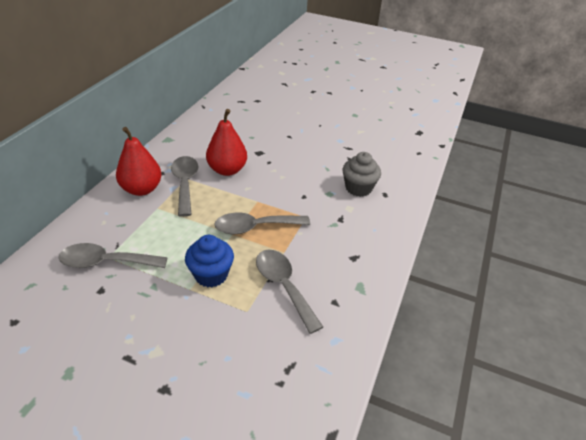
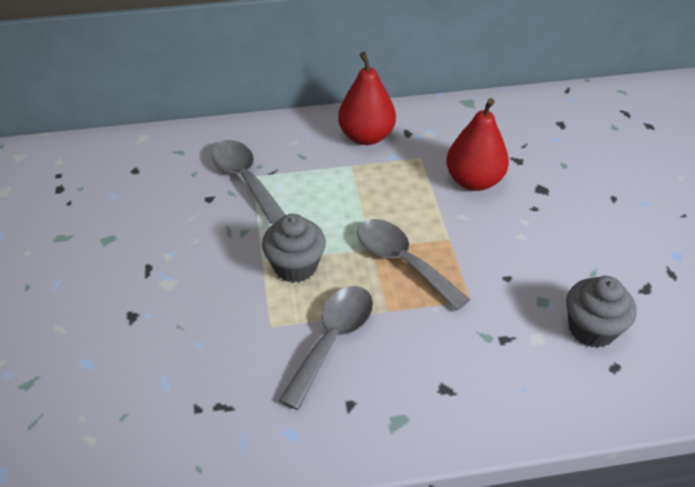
camera: 60 degrees right, 5 degrees up
grey spoon [171,156,198,217] -> none
blue cupcake [185,235,234,287] -> grey cupcake [262,214,326,283]

